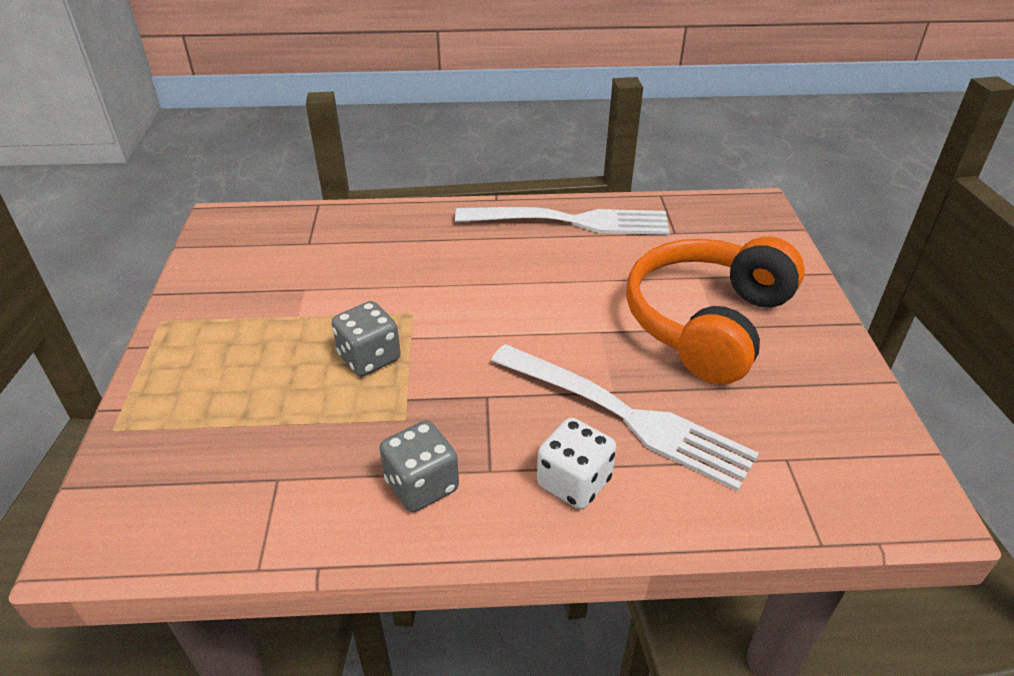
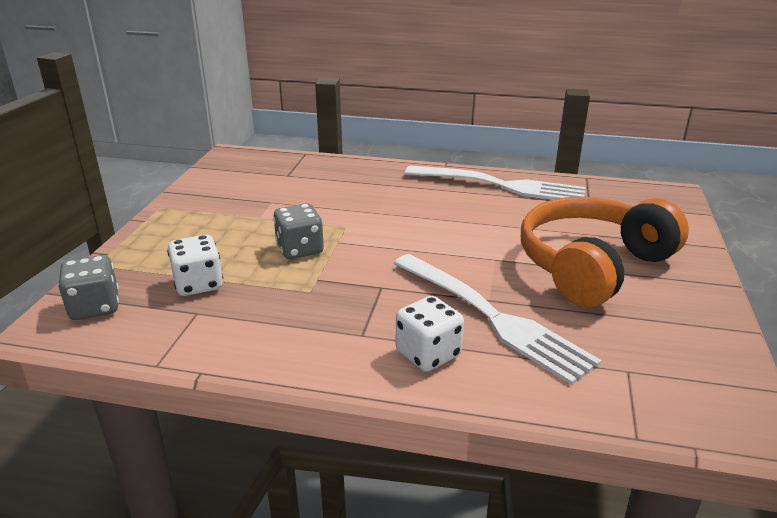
camera: 15 degrees right, 10 degrees down
grey dice [380,420,459,512] -> grey dice moved to [58,255,119,320]
none -> white dice [167,235,223,296]

